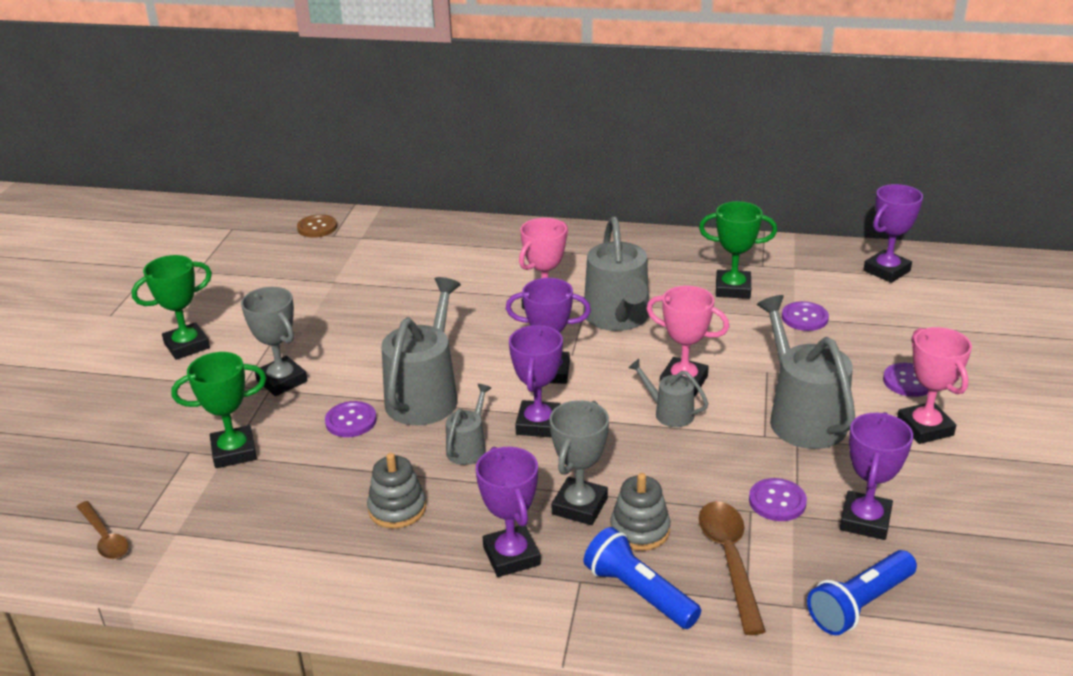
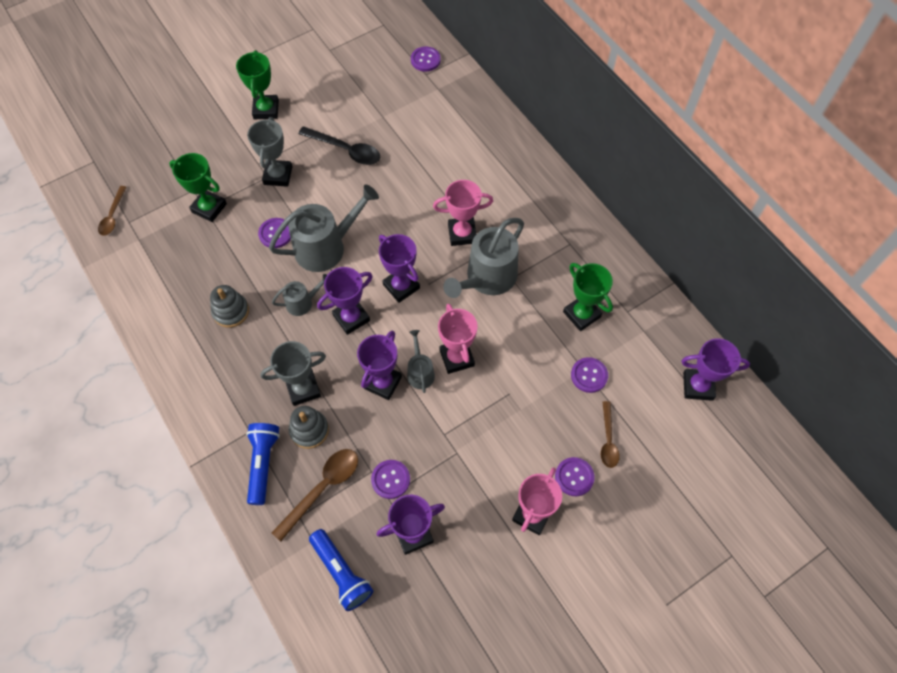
camera: 45 degrees right, 30 degrees up
green trophy [131,255,212,360] -> green trophy turned 75 degrees clockwise [236,50,279,119]
brown button [297,214,337,238] -> purple button [411,46,441,72]
purple trophy [476,447,541,577] -> purple trophy moved to [357,330,402,400]
grey watering can [757,295,855,449] -> none
blue flashlight [807,550,917,635] -> blue flashlight turned 135 degrees counterclockwise [309,529,373,611]
none -> black spoon [298,126,380,165]
none -> brown spoon [601,401,620,468]

